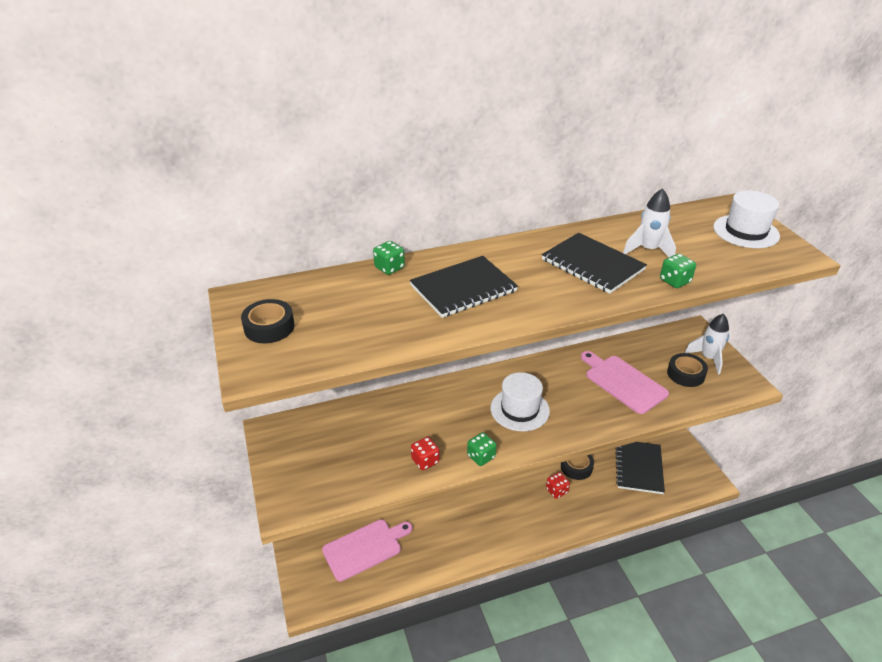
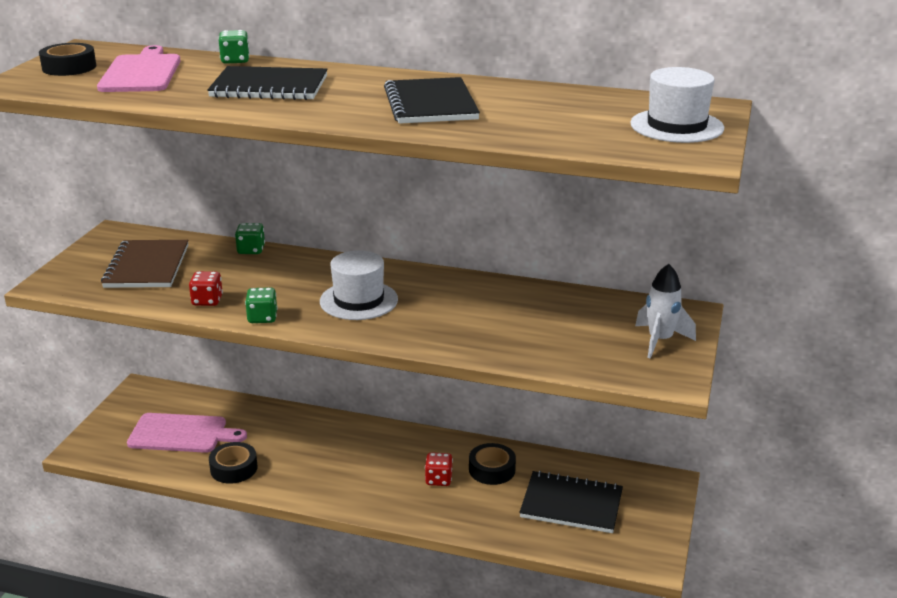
camera: 35 degrees right, 10 degrees down
pink cutting board [581,351,669,414] -> pink cutting board moved to [97,45,181,92]
black notebook [615,442,665,494] -> black notebook turned 60 degrees clockwise [519,471,623,533]
white rocket [623,188,676,257] -> none
green dice [660,254,696,288] -> green dice moved to [235,223,265,254]
black tape [667,353,708,387] -> black tape moved to [209,442,257,484]
none -> brown notebook [101,240,189,288]

